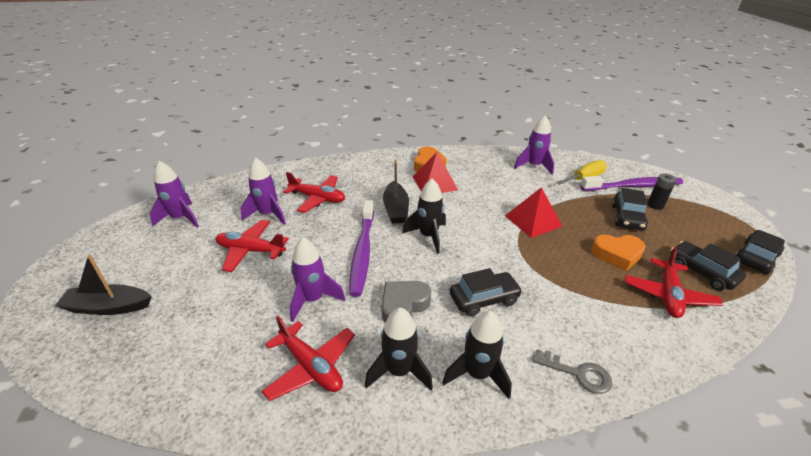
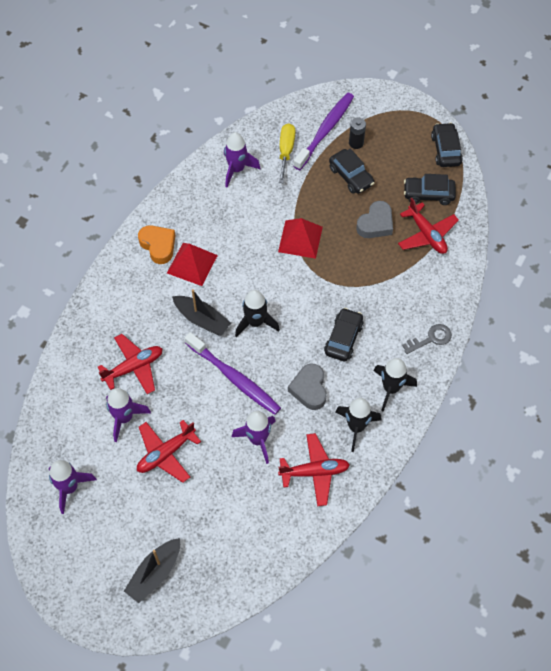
camera: 50 degrees left, 25 degrees up
orange heart [591,234,646,271] -> grey heart [356,201,393,238]

